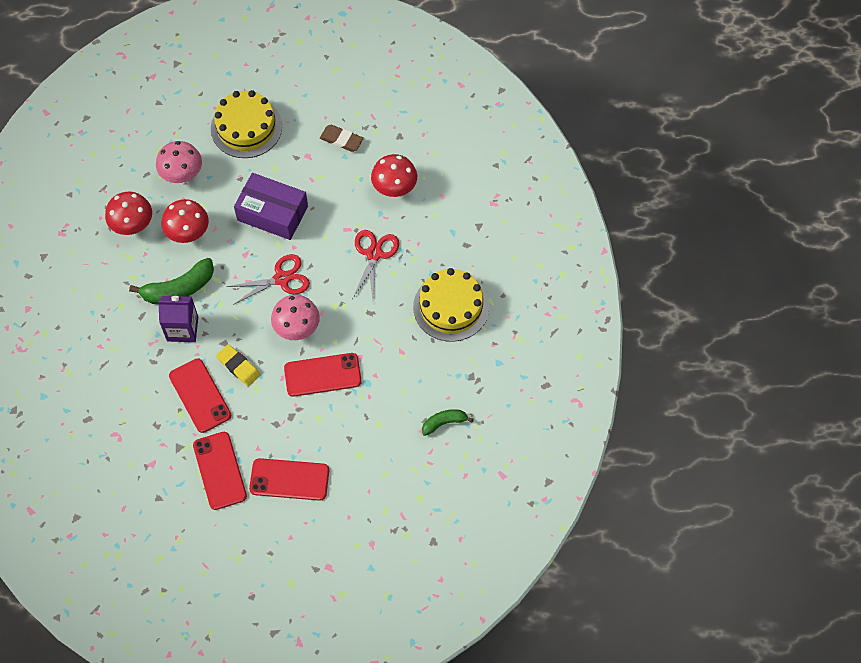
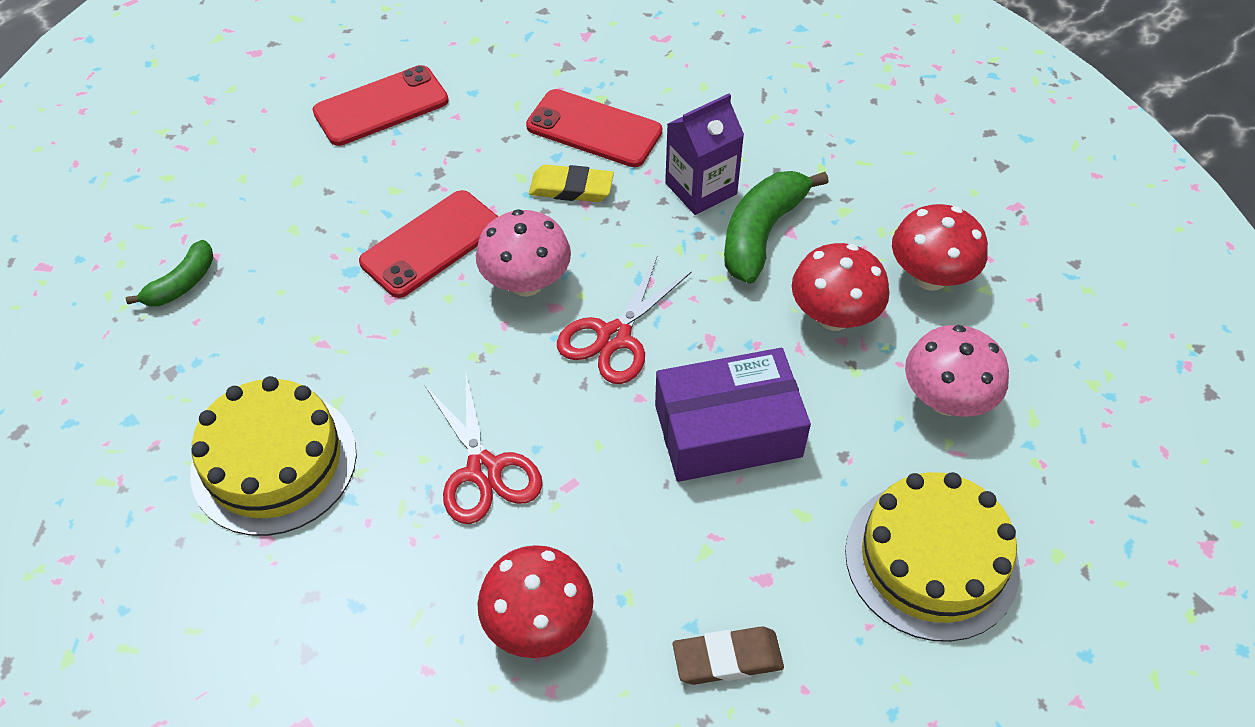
camera: 145 degrees right, 10 degrees down
red phone [193,432,247,510] -> none

